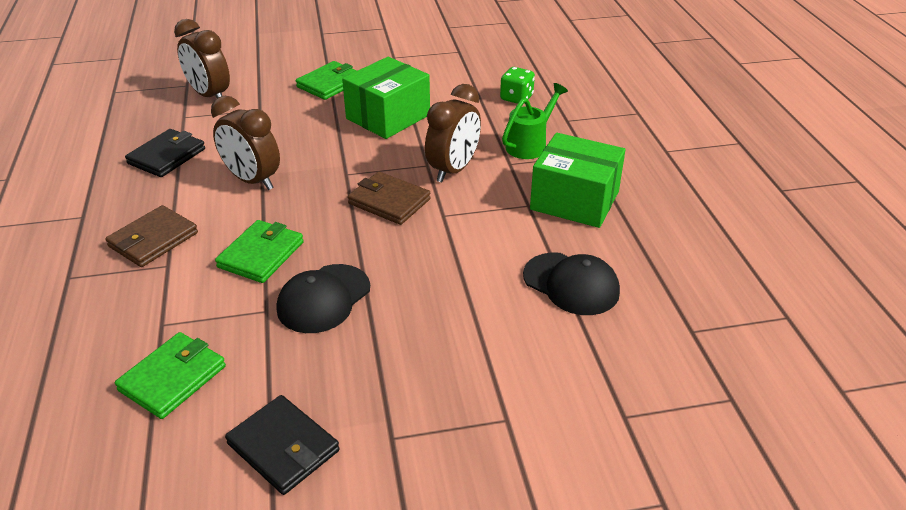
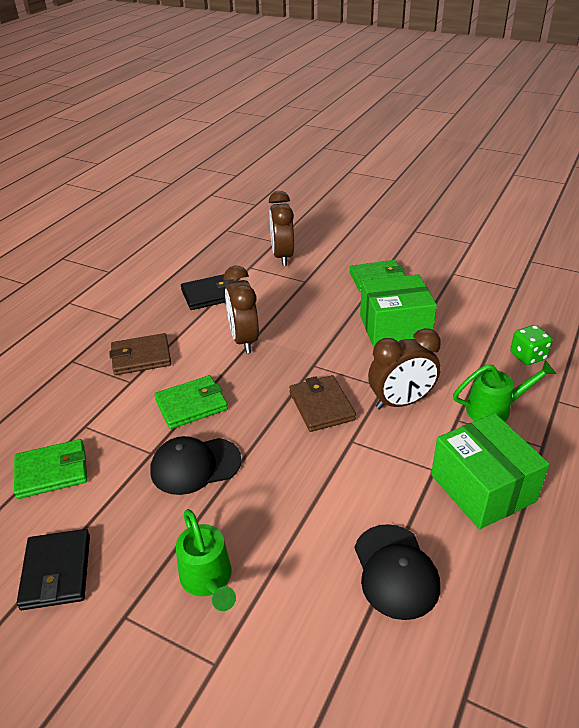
camera: 40 degrees right, 0 degrees up
none -> green watering can [176,509,236,611]

